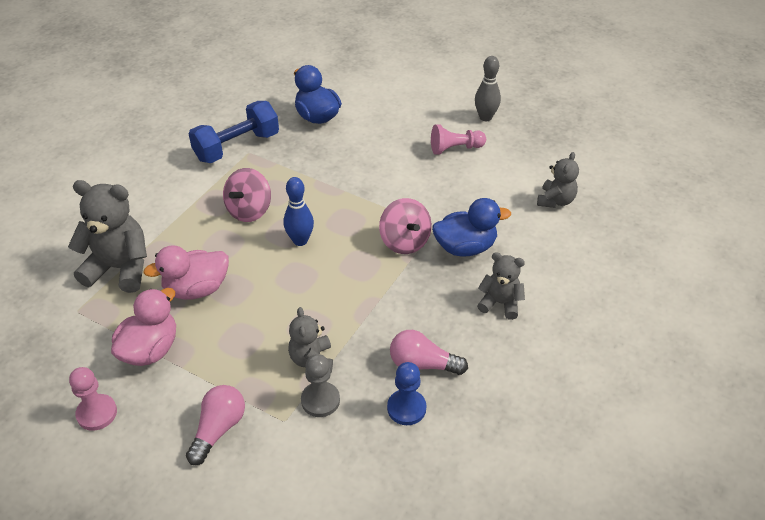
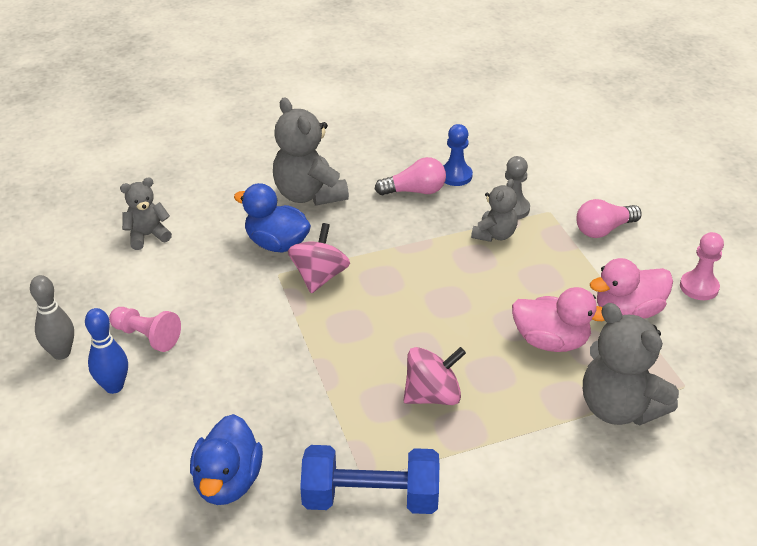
camera: 140 degrees left, 5 degrees down
blue bowling pin [284,177,314,246] -> blue bowling pin moved to [85,308,128,394]
pink light bulb [390,330,468,375] -> pink light bulb turned 60 degrees counterclockwise [375,157,446,195]
grey teddy bear [477,252,525,320] -> grey teddy bear [273,97,349,206], size x1.72

